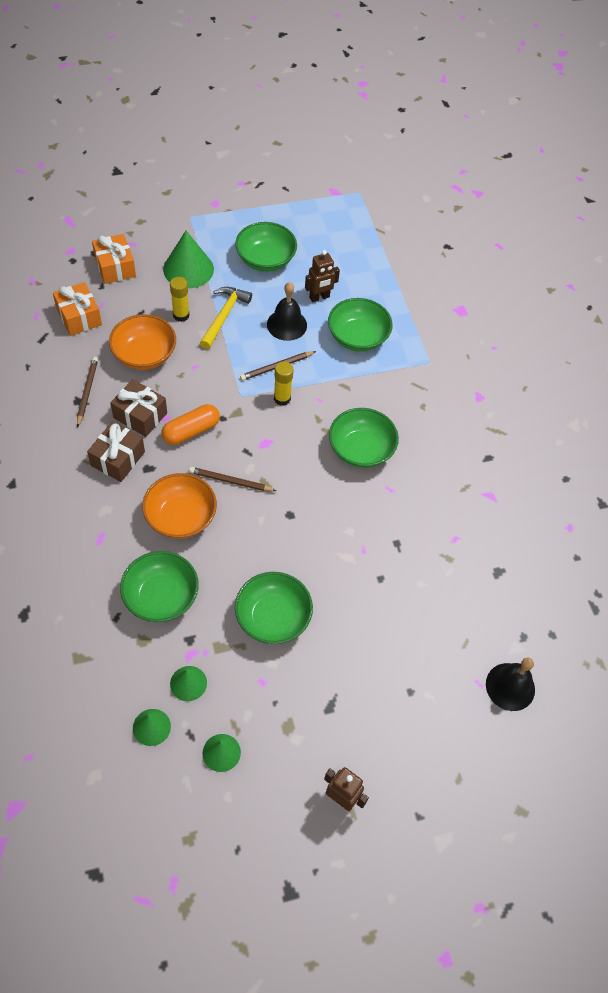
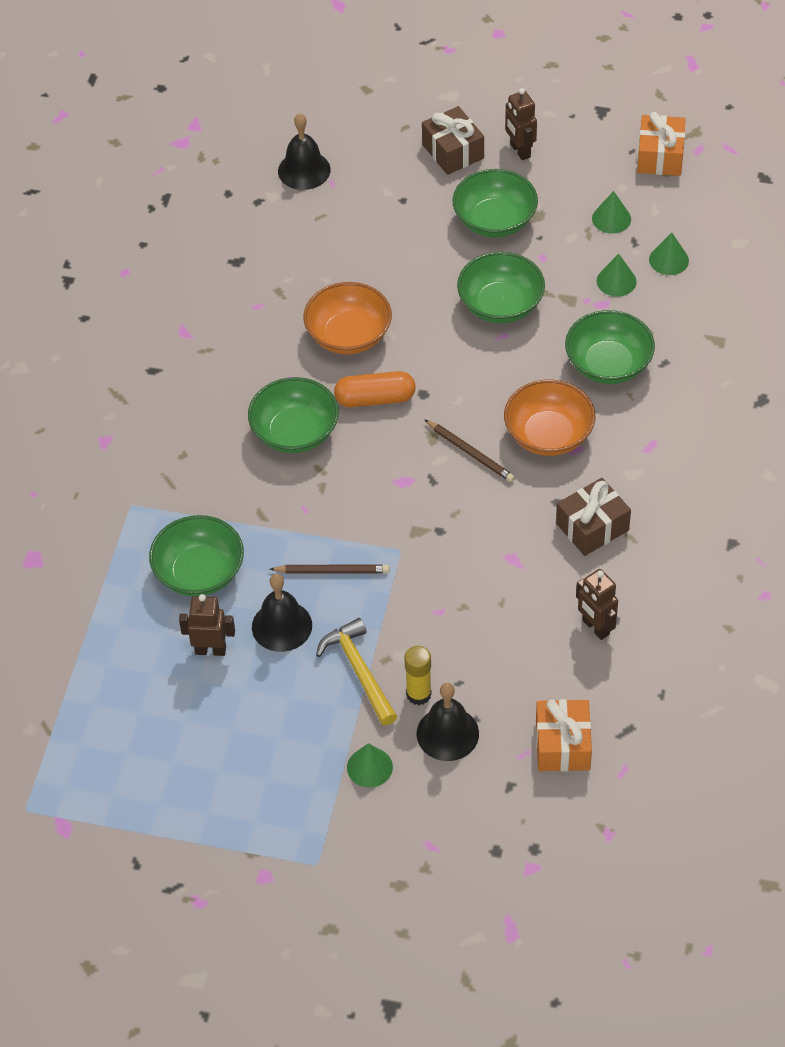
camera: 145 degrees left, 5 degrees down
brown pencil [77,357,98,427] -> brown robot [576,569,618,640]
orange gift [92,234,136,284] -> orange gift moved to [637,112,686,176]
orange bowl [109,314,176,370] -> orange bowl moved to [303,282,392,355]
brown gift [110,379,167,437] -> brown gift moved to [422,106,484,175]
orange capsule [161,404,220,445] -> orange capsule moved to [334,371,416,407]
green cone [163,231,214,288] -> green cone [347,743,393,787], size x0.56
yellow hammer [200,287,252,349] -> yellow hammer turned 105 degrees clockwise [316,618,397,725]
green bowl [235,222,297,272] -> green bowl moved to [452,169,538,238]
yellow glue stick [274,361,294,406] -> none
none -> black bell [417,683,479,761]

